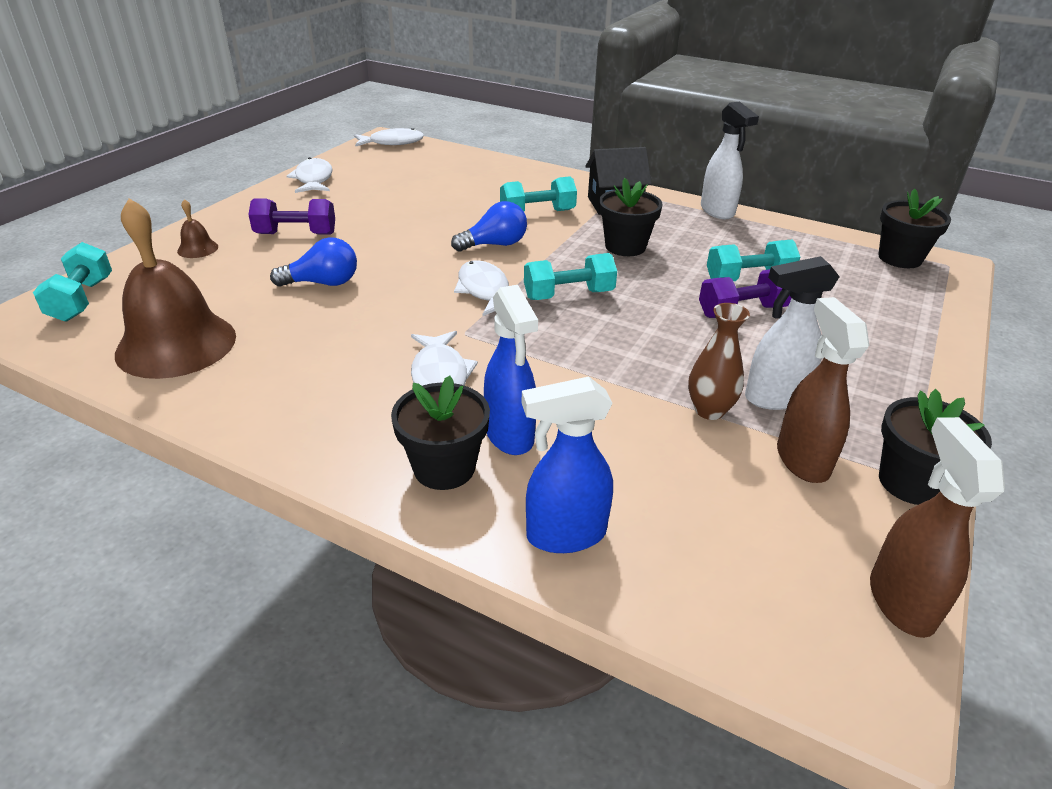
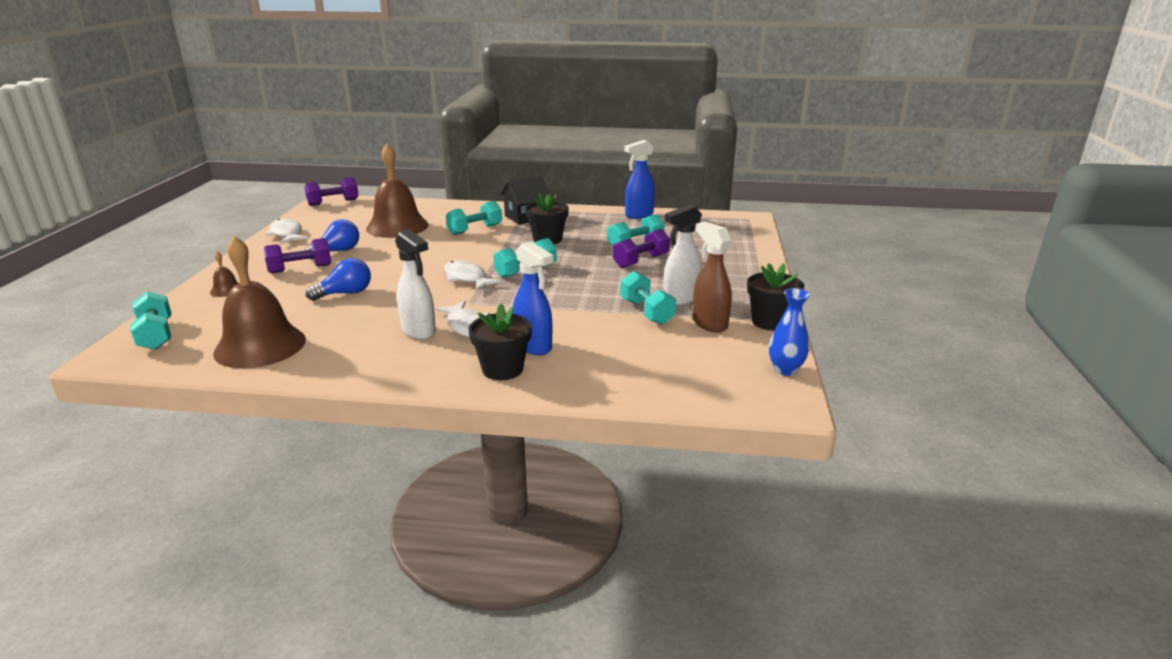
camera: 20 degrees left, 10 degrees down
white fish [354,128,424,146] -> purple dumbbell [304,177,359,206]
blue light bulb [451,201,527,252] -> blue light bulb moved to [305,219,359,259]
blue spray bottle [522,376,613,553] -> blue spray bottle moved to [624,140,655,219]
brown vase [688,303,750,420] -> turquoise dumbbell [620,271,676,325]
white spray bottle [701,102,759,219] -> white spray bottle moved to [395,229,436,340]
brown spray bottle [870,417,1005,638] -> blue vase [769,288,810,376]
black flower pot [878,189,951,268] -> none
none -> brown bell [366,144,429,238]

